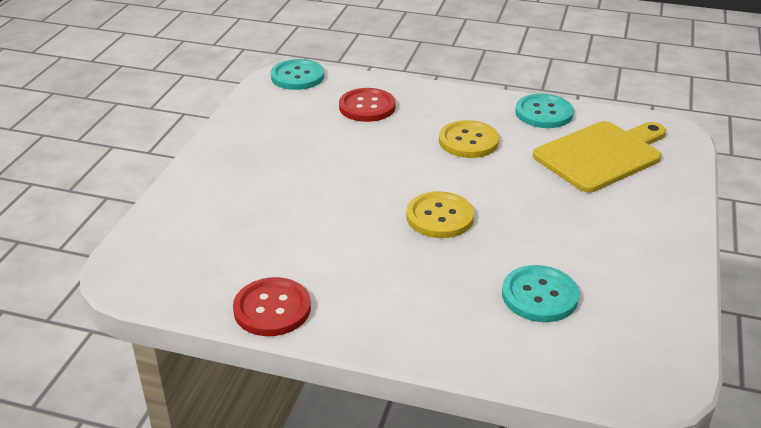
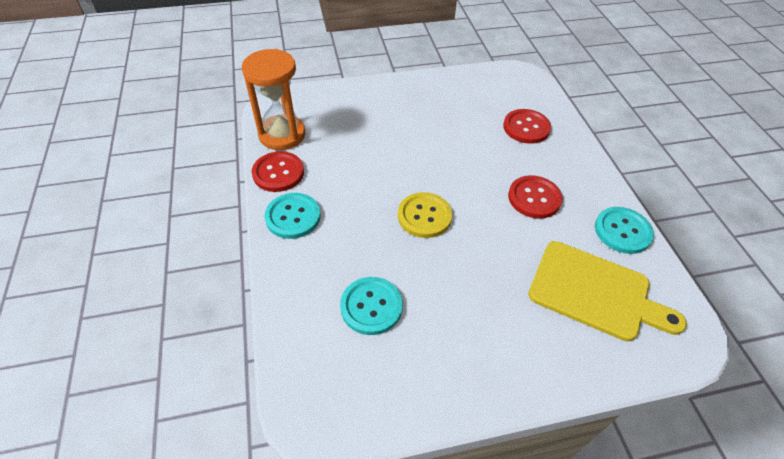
camera: 60 degrees right, 15 degrees up
turquoise button [271,59,324,90] -> turquoise button moved to [265,193,321,239]
yellow button [439,120,499,158] -> red button [508,175,563,219]
none -> orange hourglass [242,49,306,150]

